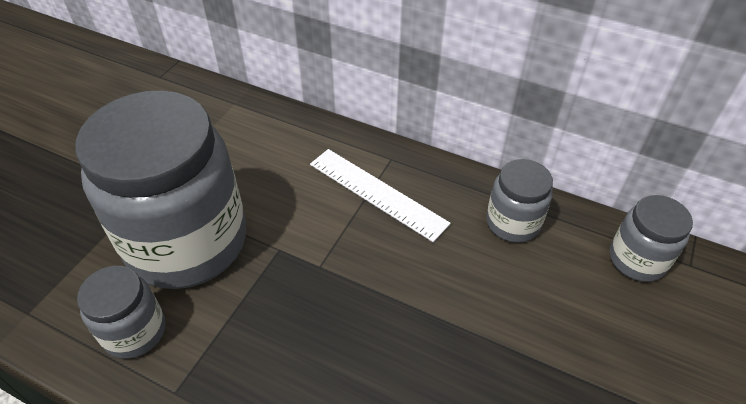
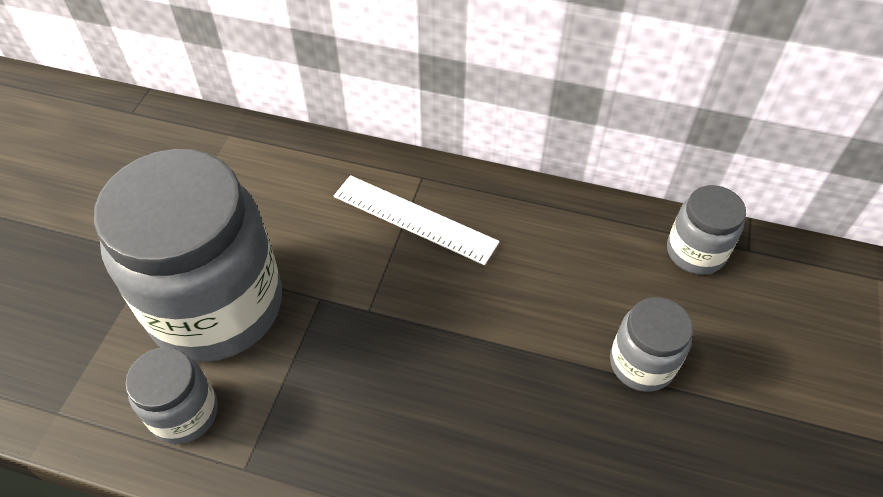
camera: 10 degrees left, 5 degrees up
grey jar [486,159,553,243] -> grey jar moved to [610,297,693,392]

